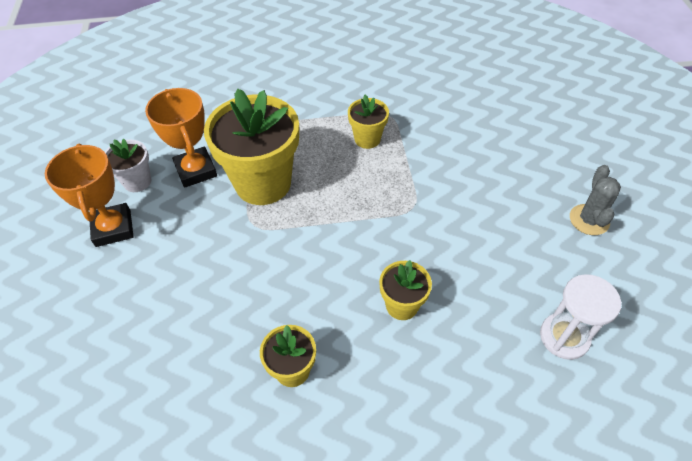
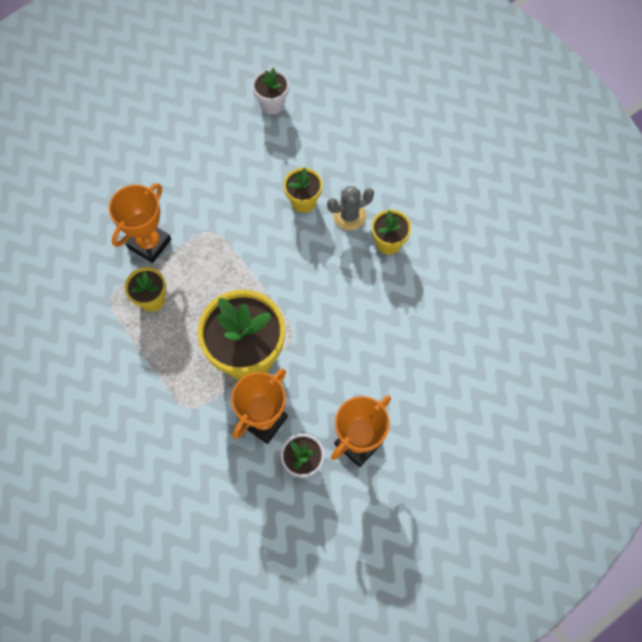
camera: 120 degrees left, 15 degrees up
white hourglass [540,274,621,360] -> white flower pot [252,68,289,114]
grey cactus [570,165,621,235] -> grey cactus moved to [327,186,374,230]
none -> orange trophy [109,183,171,263]

